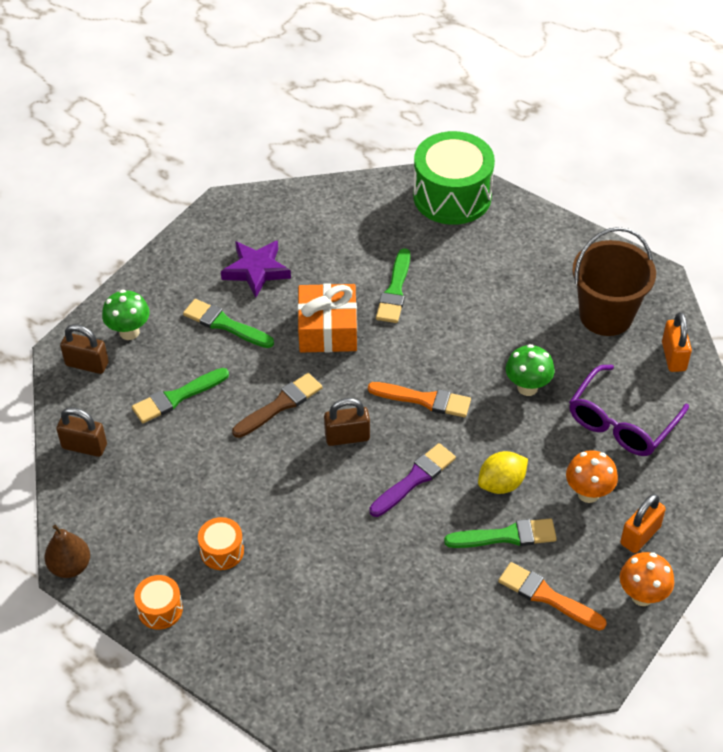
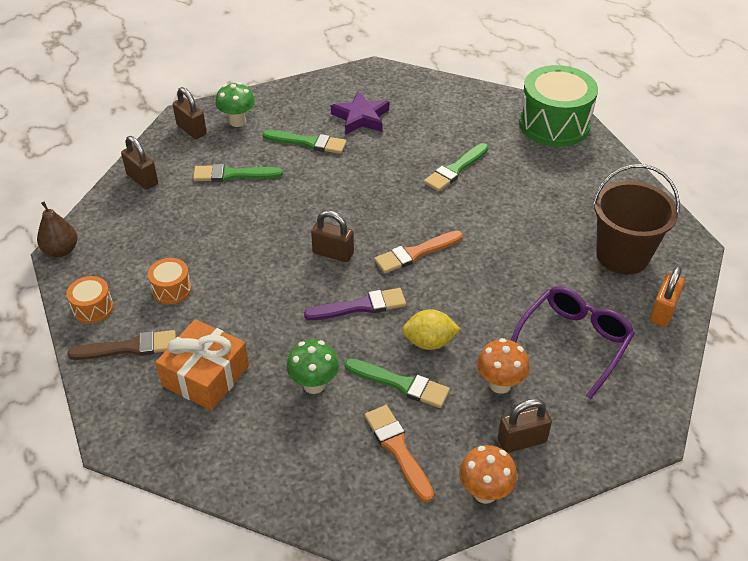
camera: 30 degrees right, 5 degrees down
green brush [183,299,274,348] -> green brush turned 135 degrees clockwise [263,130,347,154]
brown brush [232,373,322,438] -> brown brush moved to [67,330,176,360]
orange gift [298,283,357,352] -> orange gift moved to [155,319,249,411]
orange brush [368,382,471,417] -> orange brush turned 105 degrees clockwise [374,231,463,273]
green mushroom [506,344,555,396] -> green mushroom moved to [287,340,339,394]
purple glasses [569,365,689,456] -> purple glasses turned 150 degrees clockwise [511,286,635,399]
orange padlock [620,494,666,553] -> brown padlock [498,399,552,453]

